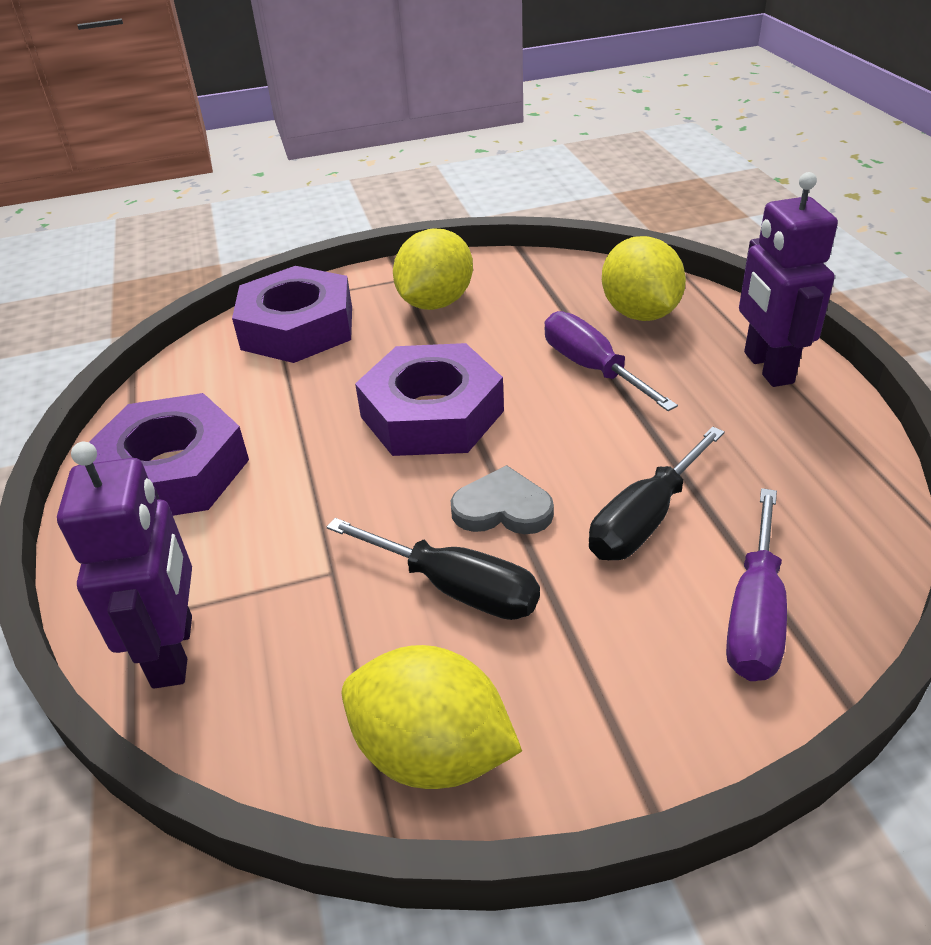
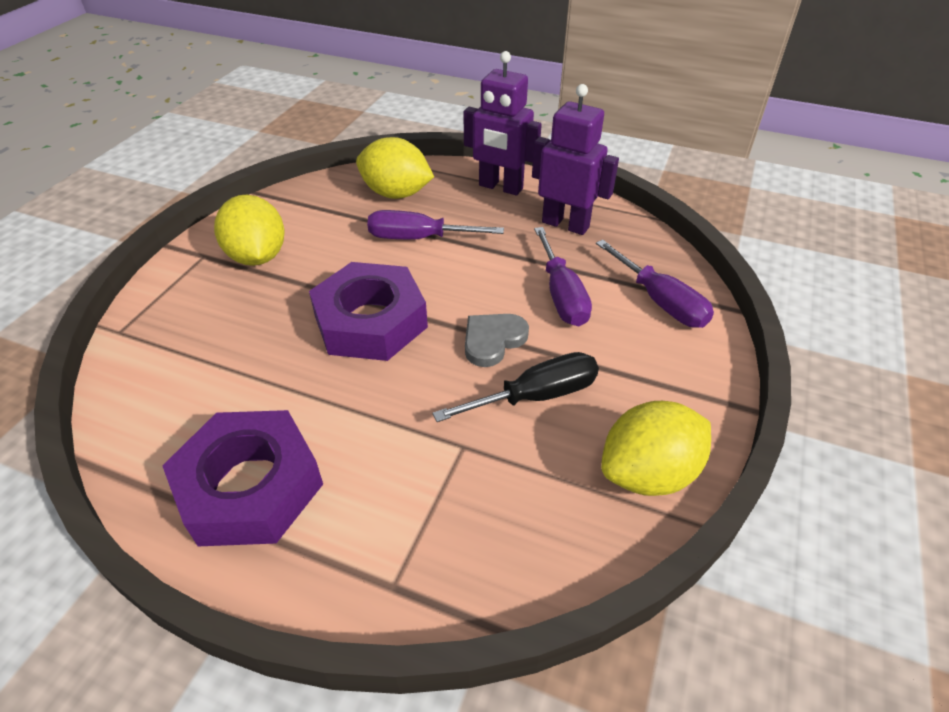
camera: 55 degrees left, 5 degrees up
purple robot [57,442,192,689] -> purple robot moved to [532,84,619,235]
purple nut [232,266,352,363] -> none
black screwdriver [589,426,725,560] -> purple screwdriver [534,227,592,326]

